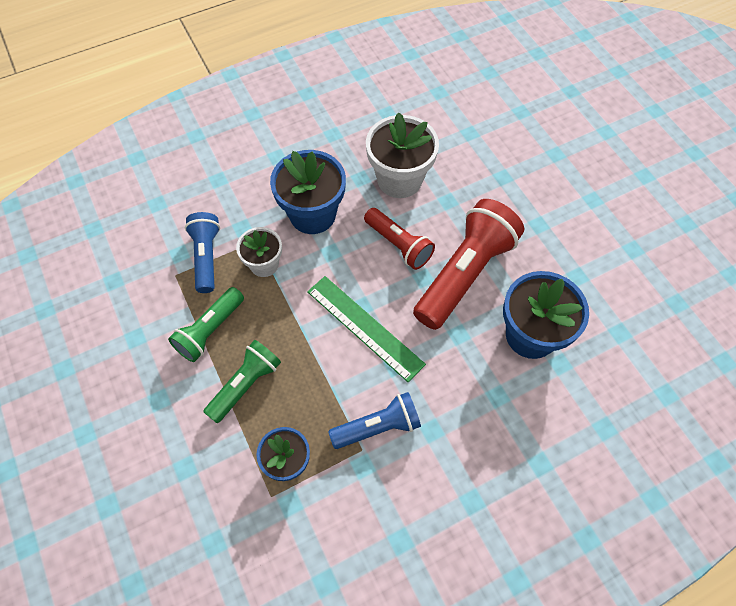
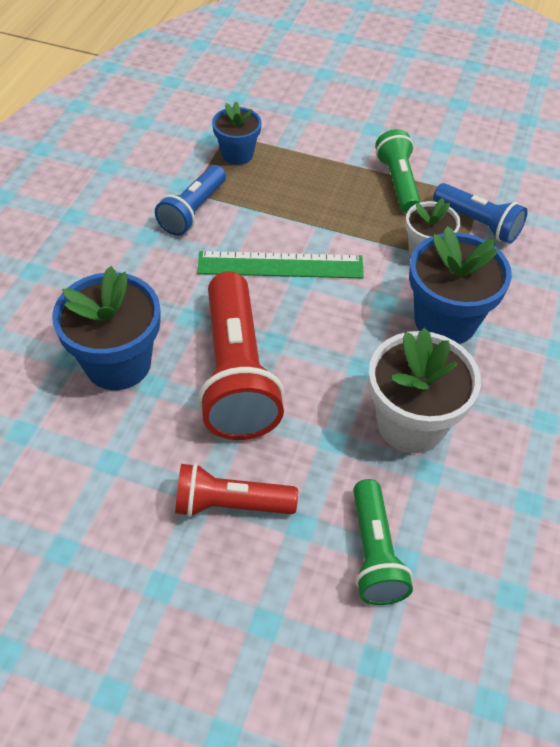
camera: 135 degrees right, 10 degrees down
green flashlight [203,340,281,423] -> green flashlight moved to [353,479,413,605]
red flashlight [364,208,435,270] -> red flashlight moved to [175,463,298,517]

